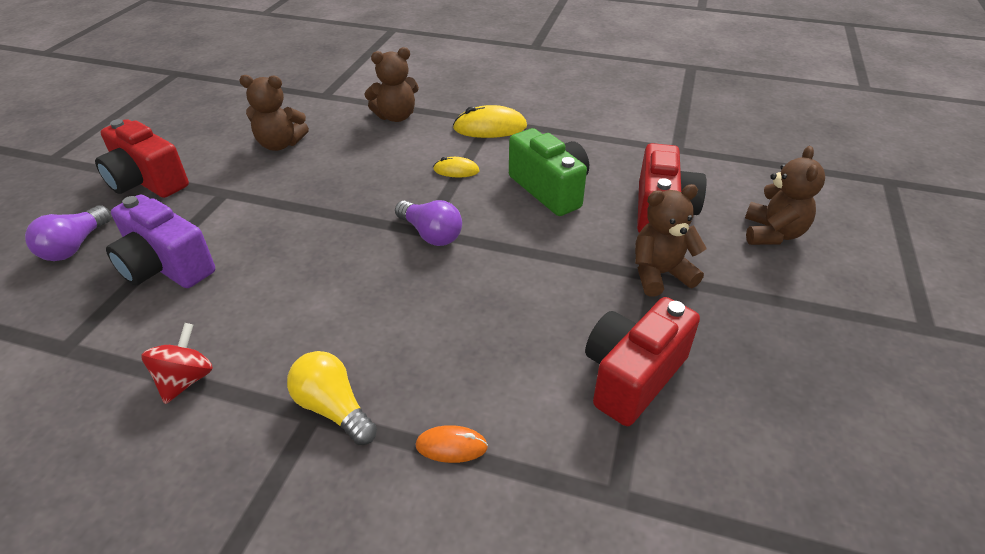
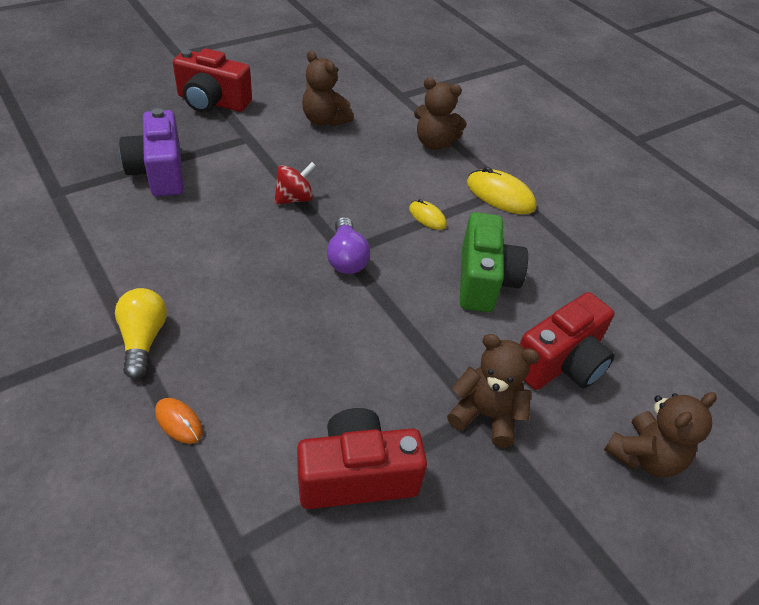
camera: 35 degrees right, 5 degrees up
purple light bulb [25,205,111,261] -> none
red camera [95,119,189,198] -> red camera turned 60 degrees counterclockwise [173,48,252,113]
red spinning top [141,323,213,404] -> red spinning top moved to [274,162,316,205]

